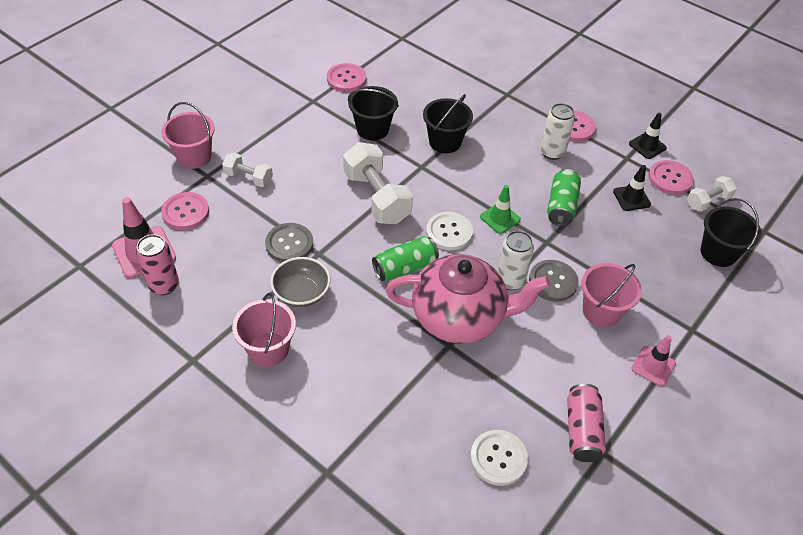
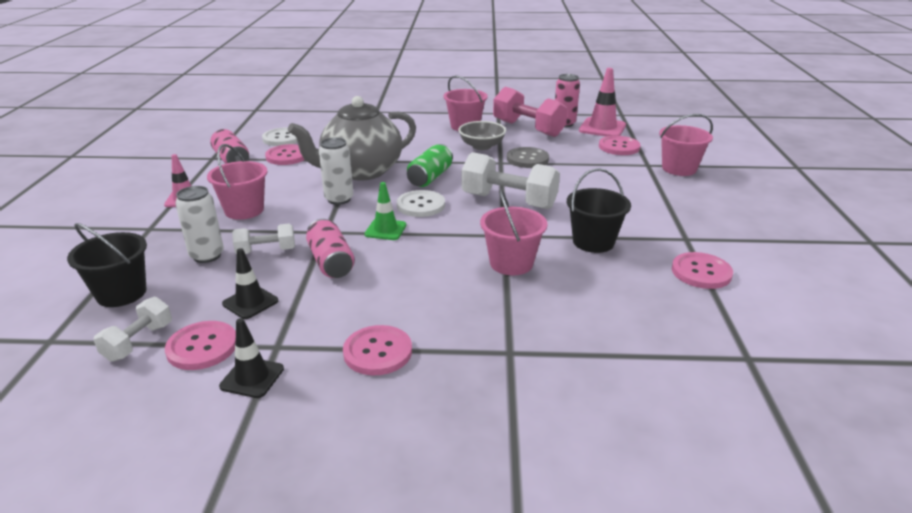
camera: 145 degrees right, 20 degrees down
white dumbbell [222,153,273,187] -> white dumbbell moved to [232,224,295,254]
pink teapot [386,254,551,344] -> grey teapot [288,96,416,180]
black bucket [423,94,473,153] -> pink bucket [480,189,548,275]
grey button [529,260,579,302] -> none
white can [540,103,575,160] -> white can moved to [175,186,224,263]
green can [547,169,581,226] -> pink can [306,219,355,278]
none -> pink button [265,144,305,165]
none -> pink dumbbell [493,87,568,137]

